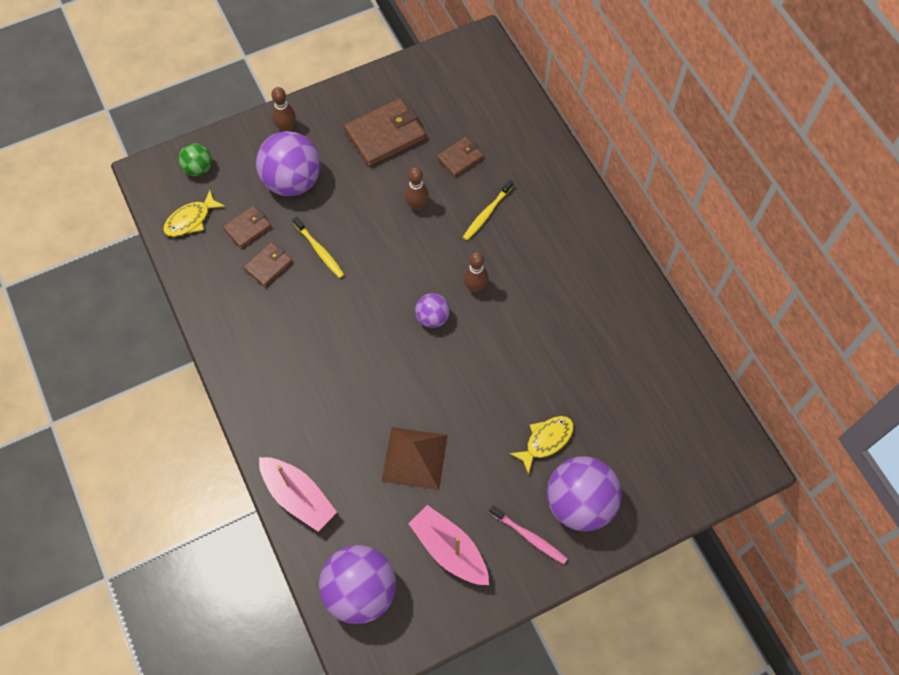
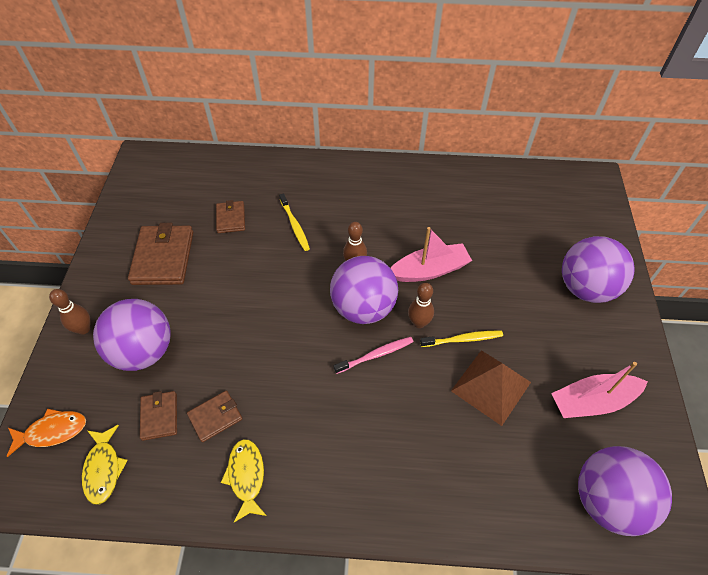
camera: 60 degrees left, 10 degrees down
green ball [178,143,212,176] -> orange fish [7,409,86,457]
brown wallet [243,242,293,287] -> brown wallet turned 75 degrees clockwise [187,390,242,442]
pink boat [259,457,337,531] -> pink boat moved to [391,227,472,282]
yellow toothbrush [293,217,344,278] -> yellow toothbrush moved to [420,330,503,347]
brown bowling pin [405,167,429,210] -> brown bowling pin moved to [408,283,434,328]
purple ball [415,293,450,328] -> purple ball [330,256,398,324], size x1.94
pink toothbrush [489,505,568,564] -> pink toothbrush moved to [334,337,414,374]
yellow fish [509,416,574,474] -> yellow fish moved to [221,439,267,522]

